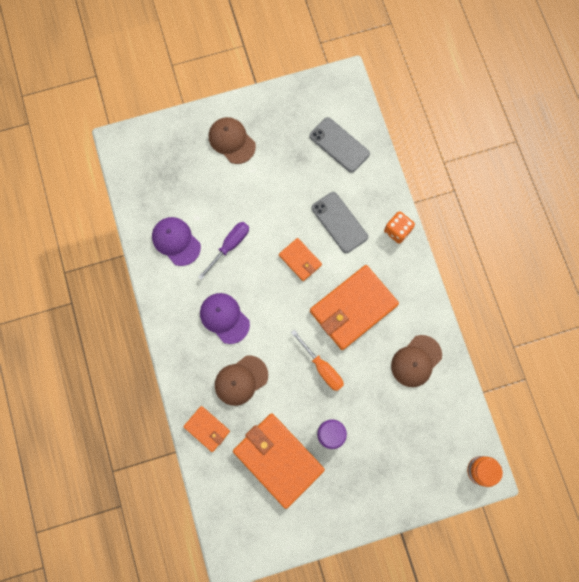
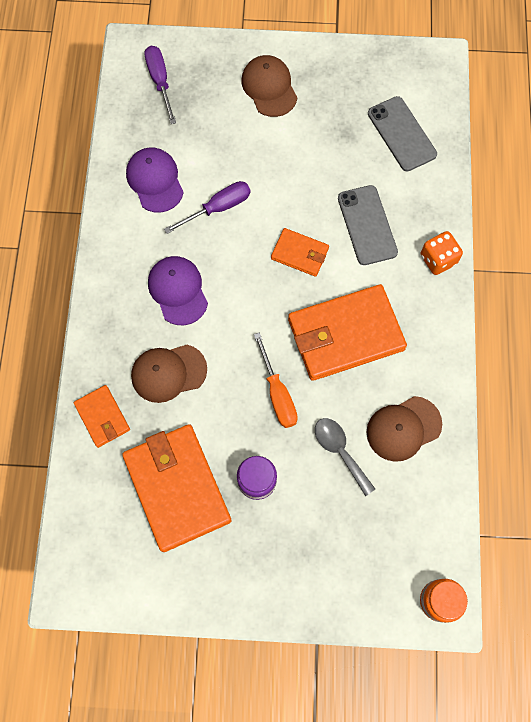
camera: 20 degrees right, 5 degrees down
orange wallet [279,238,322,281] -> orange wallet turned 45 degrees counterclockwise [271,228,329,277]
none -> purple screwdriver [145,46,176,124]
none -> grey spoon [315,418,375,496]

